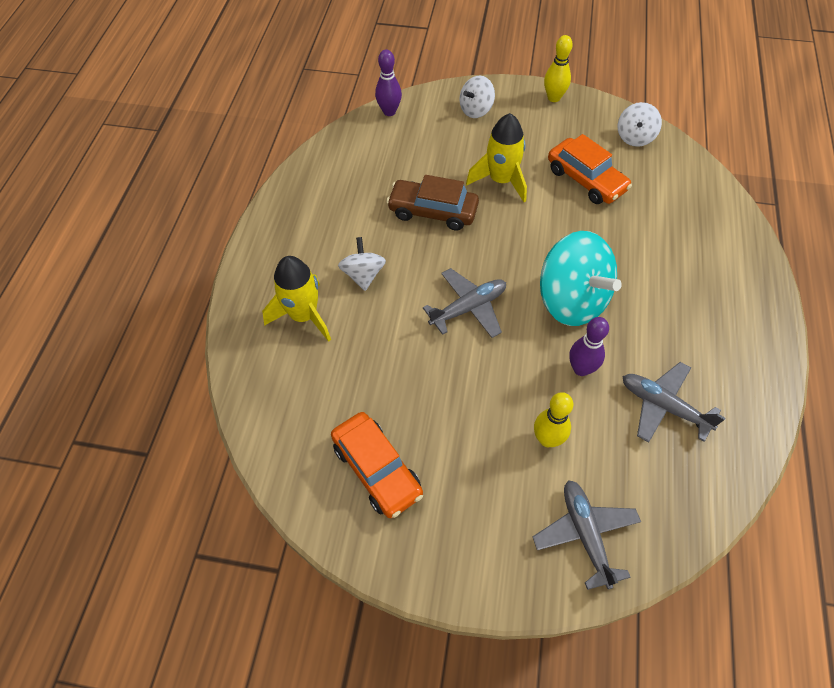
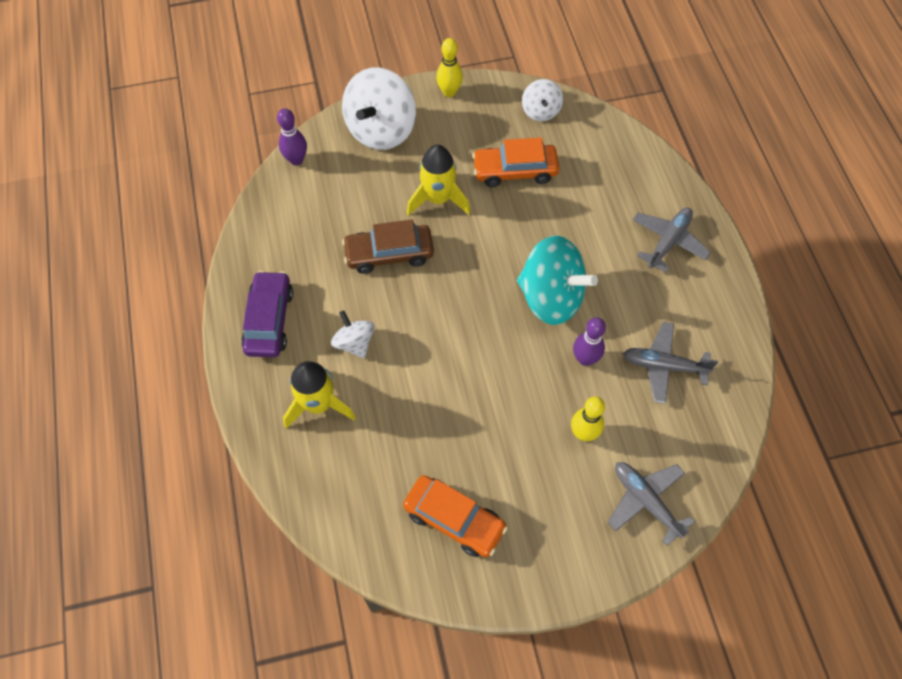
camera: 25 degrees left, 5 degrees up
grey plane [423,268,506,338] -> grey plane moved to [633,207,711,273]
white spinning top [460,76,495,118] -> white spinning top [342,67,416,150], size x1.89
orange car [548,134,632,204] -> orange car turned 150 degrees clockwise [472,138,559,187]
none -> purple car [241,271,293,357]

